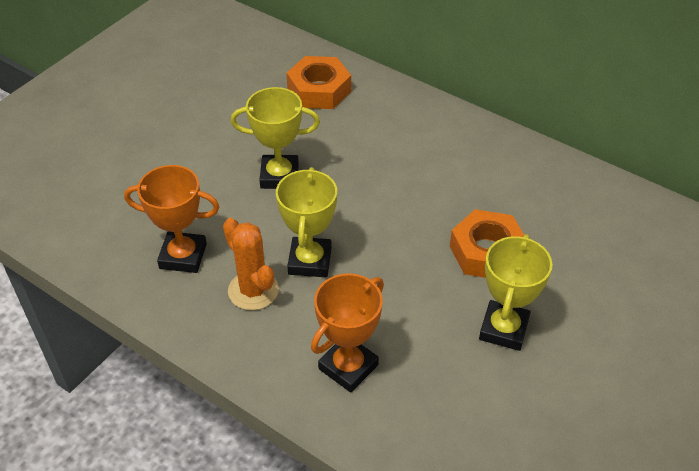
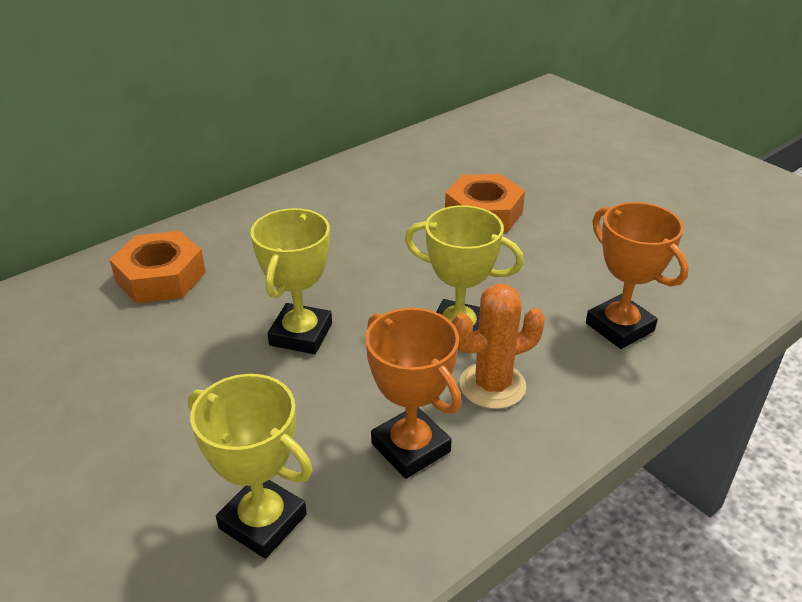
camera: 75 degrees left, 10 degrees down
orange trophy [124,165,219,273] -> orange trophy turned 60 degrees counterclockwise [365,308,462,479]
yellow trophy [479,234,552,351] -> yellow trophy moved to [188,374,313,559]

